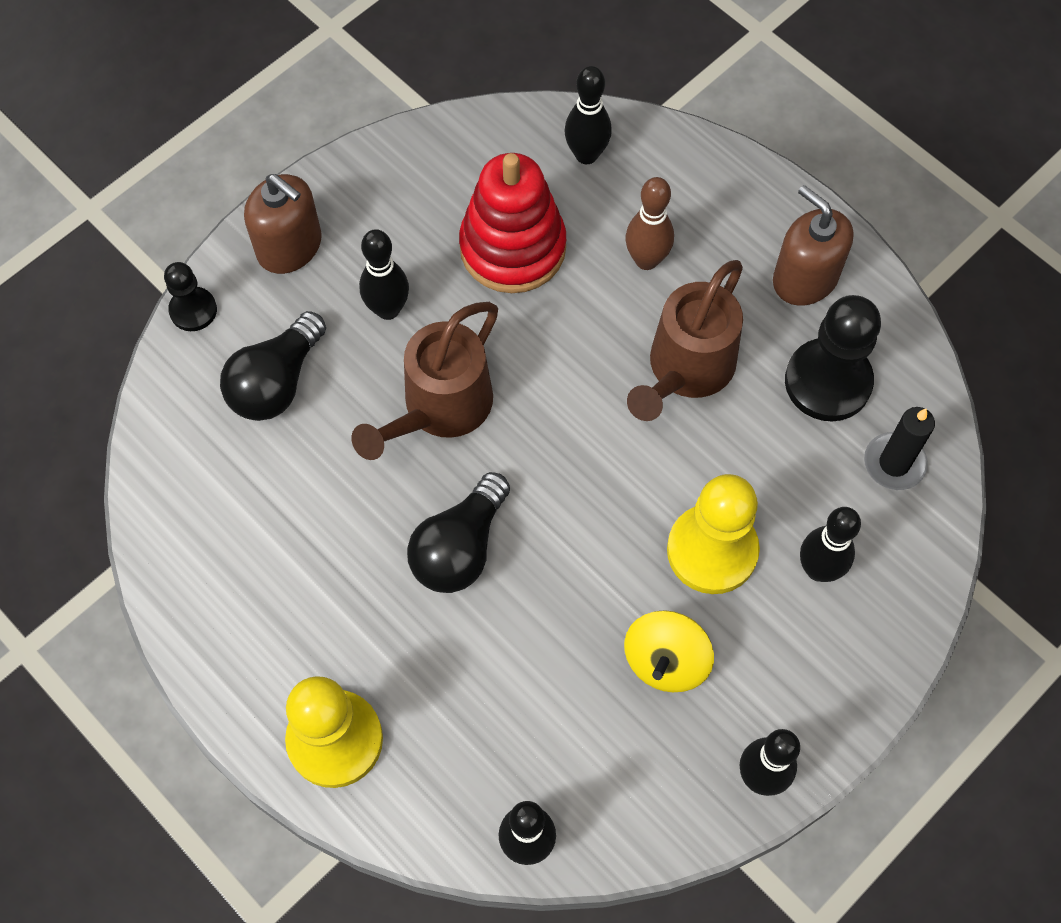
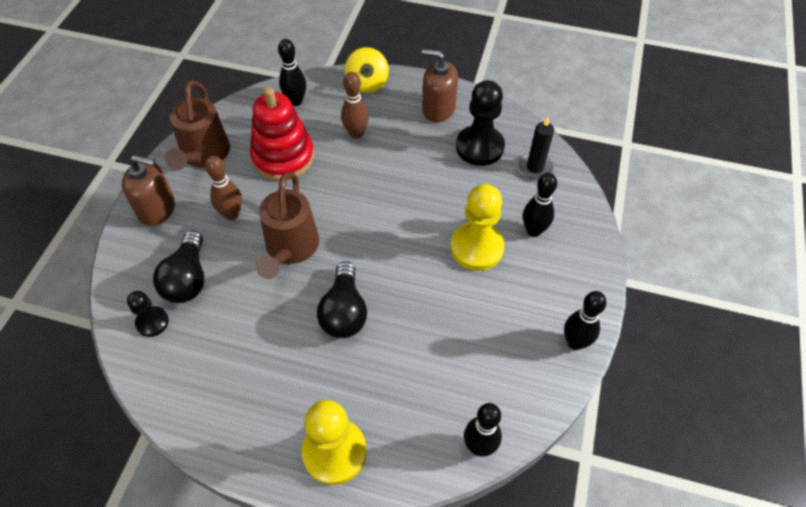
camera: 30 degrees left, 10 degrees down
black pawn [164,262,217,331] -> black pawn moved to [127,291,169,337]
black bowling pin [359,229,409,320] -> brown bowling pin [205,156,242,221]
yellow spinning top [624,610,714,692] -> yellow spinning top moved to [345,47,389,93]
brown watering can [627,260,743,421] -> brown watering can moved to [165,80,230,170]

